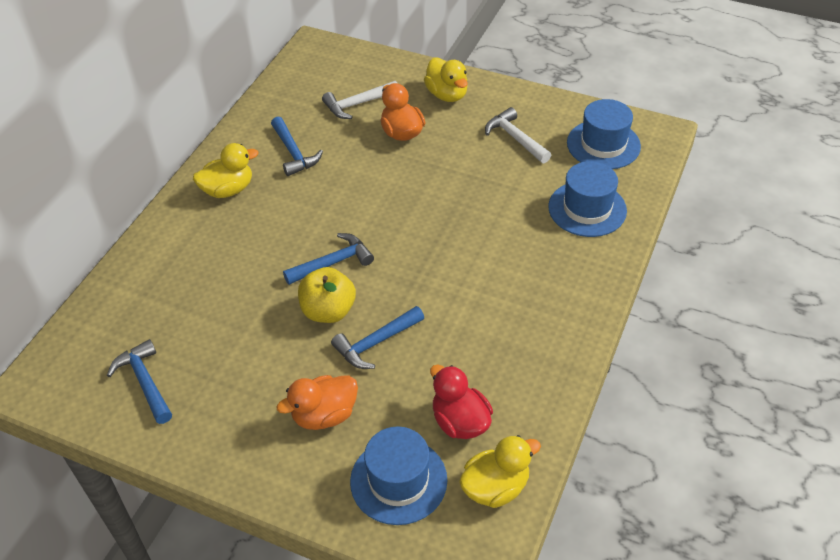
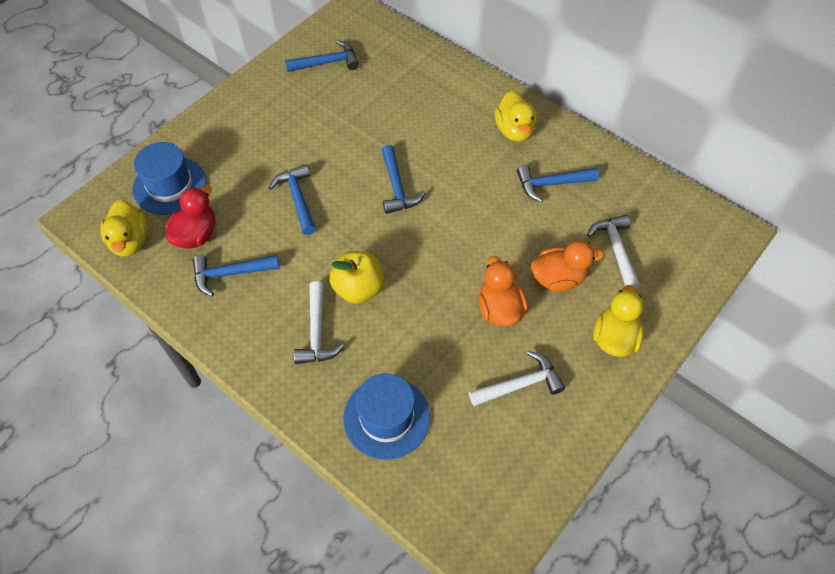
camera: 105 degrees right, 10 degrees up
orange duck [276,375,358,430] -> orange duck moved to [478,256,528,327]
yellow apple [298,267,356,323] -> yellow apple moved to [330,251,384,304]
yellow duck [424,57,468,102] -> yellow duck turned 120 degrees clockwise [593,285,644,357]
red duck [430,364,493,439] -> red duck turned 45 degrees counterclockwise [165,185,215,248]
blue hat [567,99,641,169] -> none
none -> blue hammer [192,255,279,296]
none -> white hammer [294,281,344,364]

